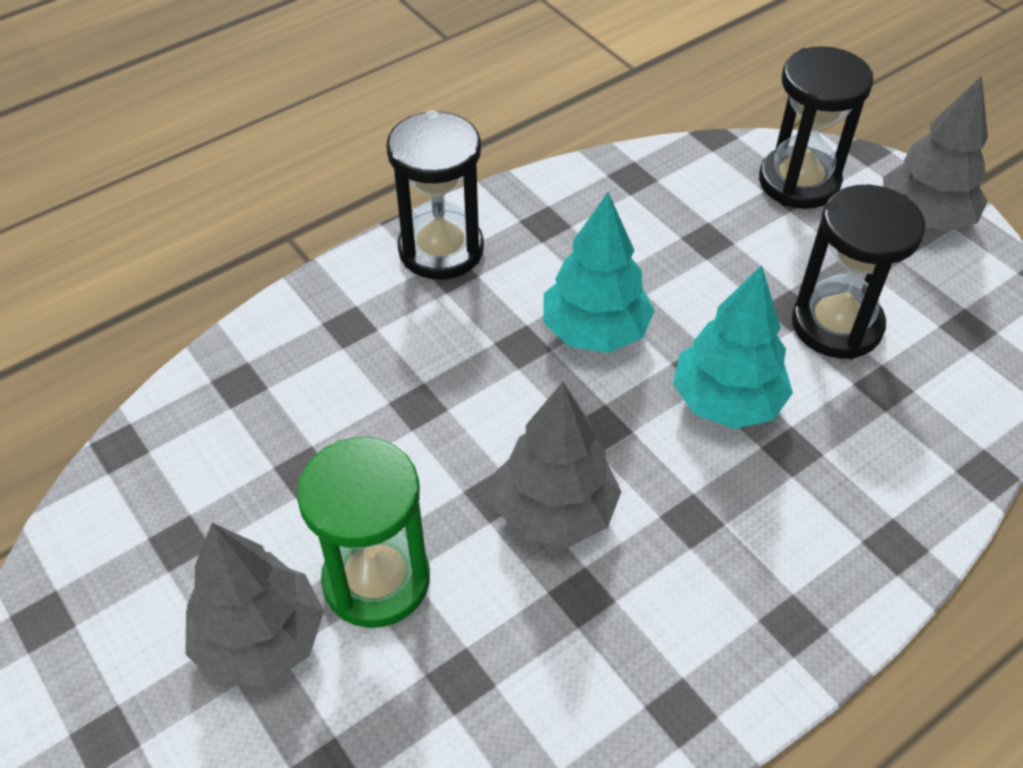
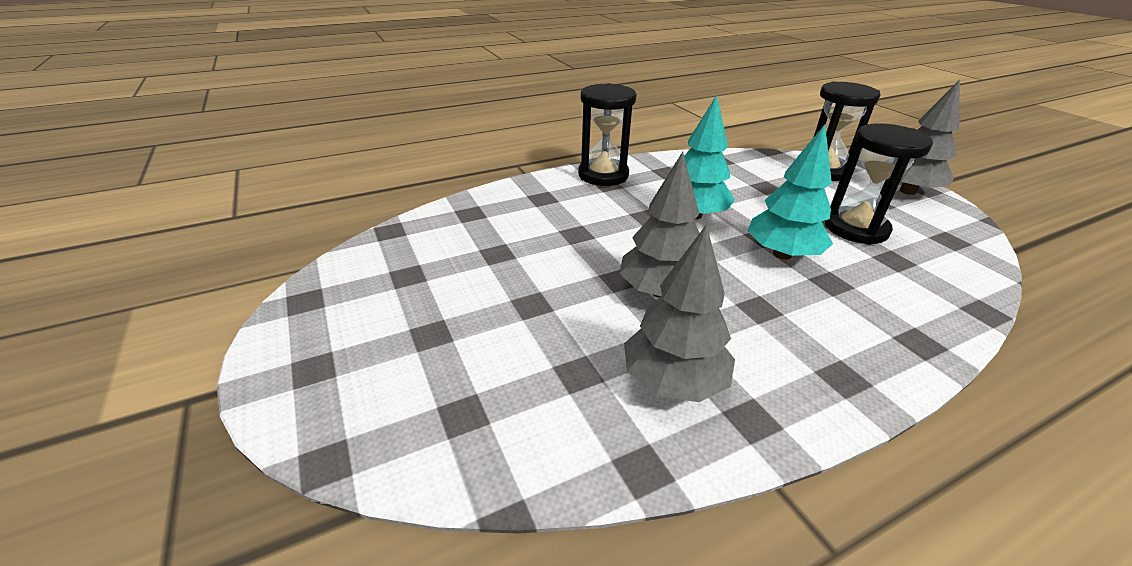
camera: 10 degrees right, 15 degrees down
grey tree [185,523,324,686] -> grey tree moved to [624,224,735,402]
green hourglass [297,437,430,628] -> none

